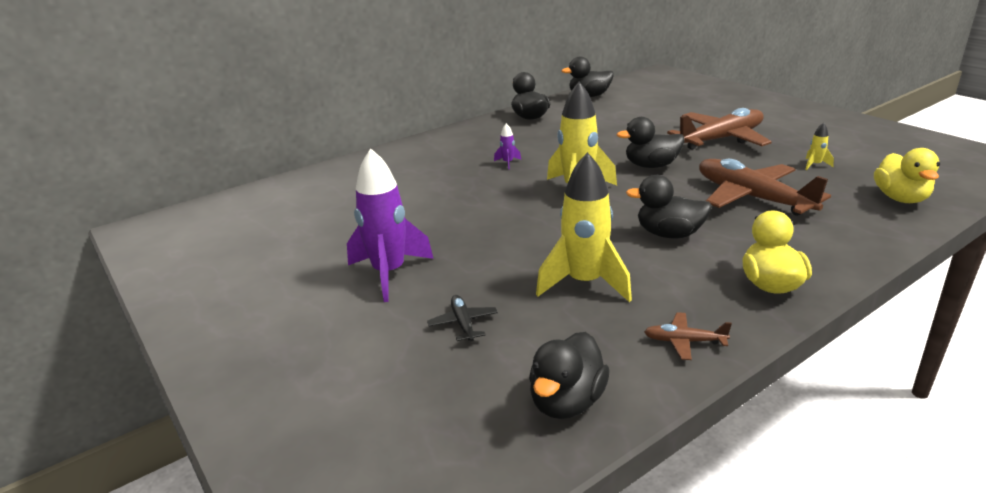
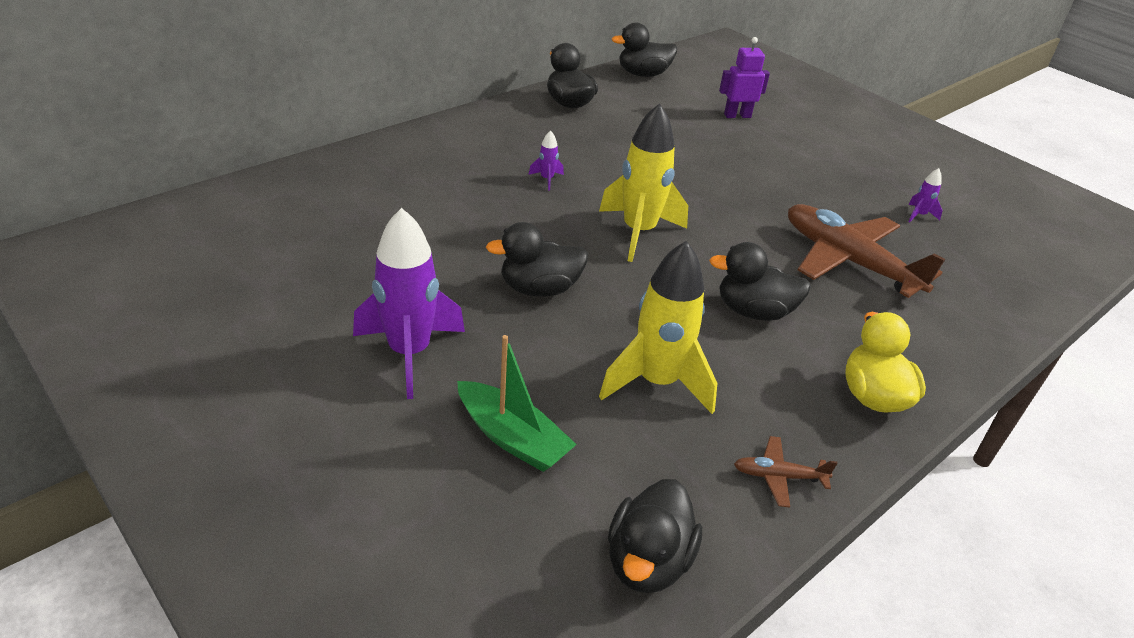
camera: 10 degrees left, 10 degrees up
black plane [427,295,498,342] -> green boat [457,335,577,472]
black duck [617,117,684,168] -> black duck moved to [486,222,588,296]
brown plane [667,108,772,150] -> none
yellow rocket [805,123,834,170] -> purple rocket [908,168,942,222]
yellow duck [874,148,940,203] -> none
none -> purple robot [719,37,770,118]

